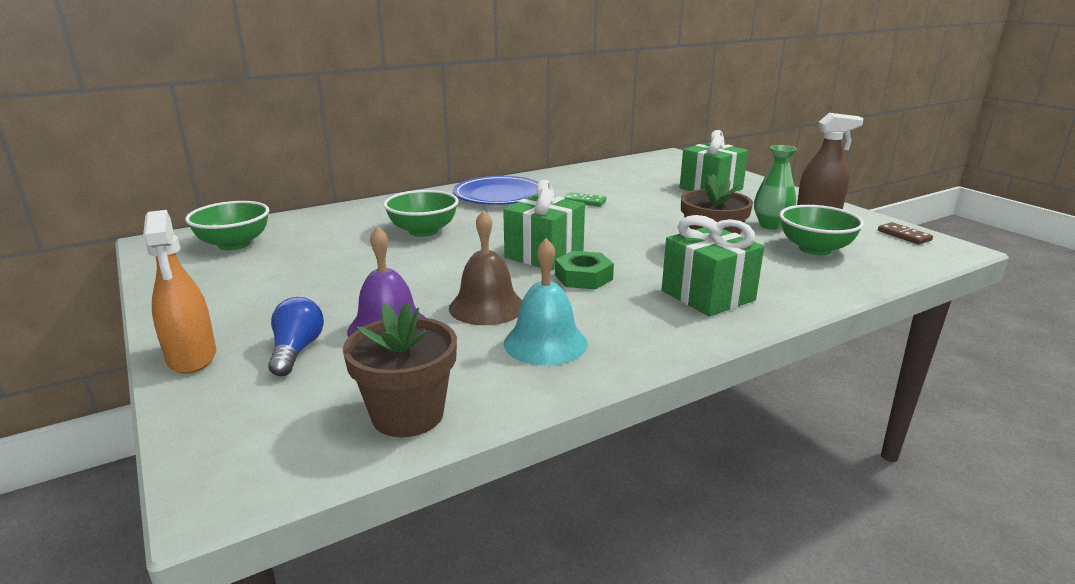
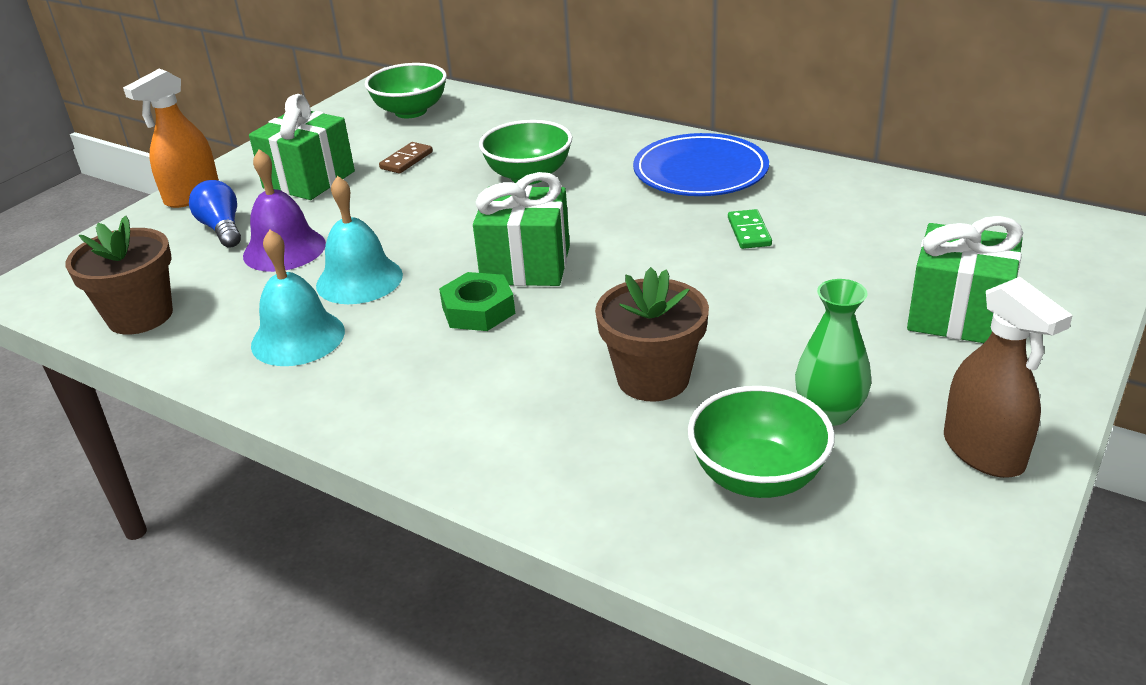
camera: 65 degrees right, 10 degrees up
blue light bulb [268,297,324,376] -> blue light bulb turned 90 degrees counterclockwise [189,180,241,248]
brown bell [449,210,522,325] -> turquoise bell [316,176,403,304]
green gift [662,215,764,316] -> green gift moved to [249,94,355,200]
brown domino [878,222,933,245] -> brown domino moved to [379,142,433,174]

